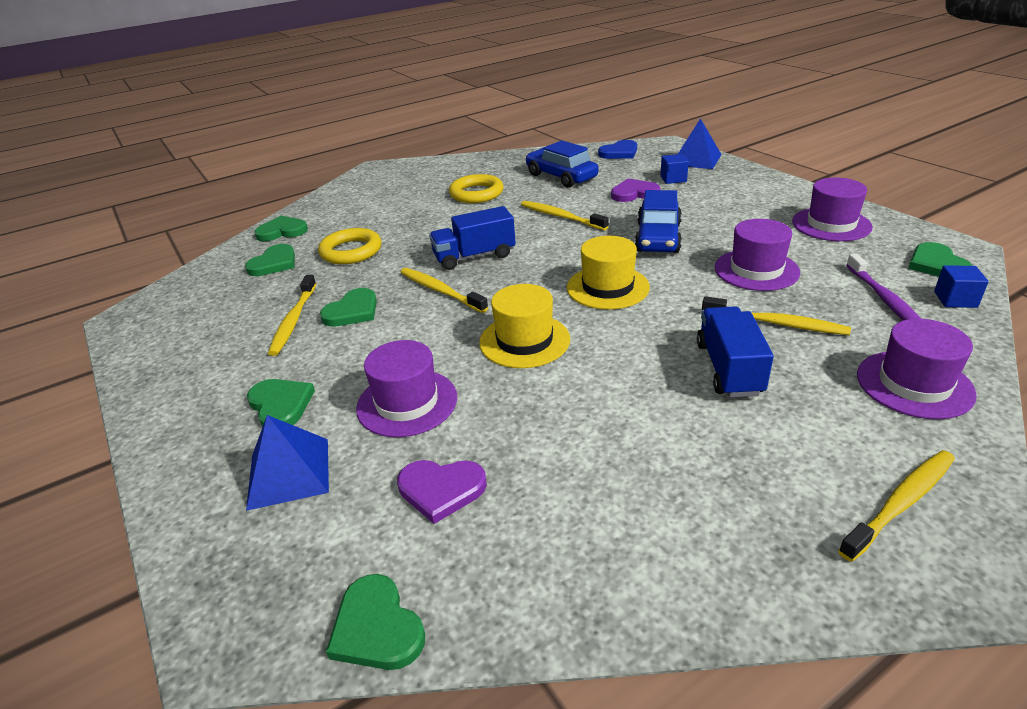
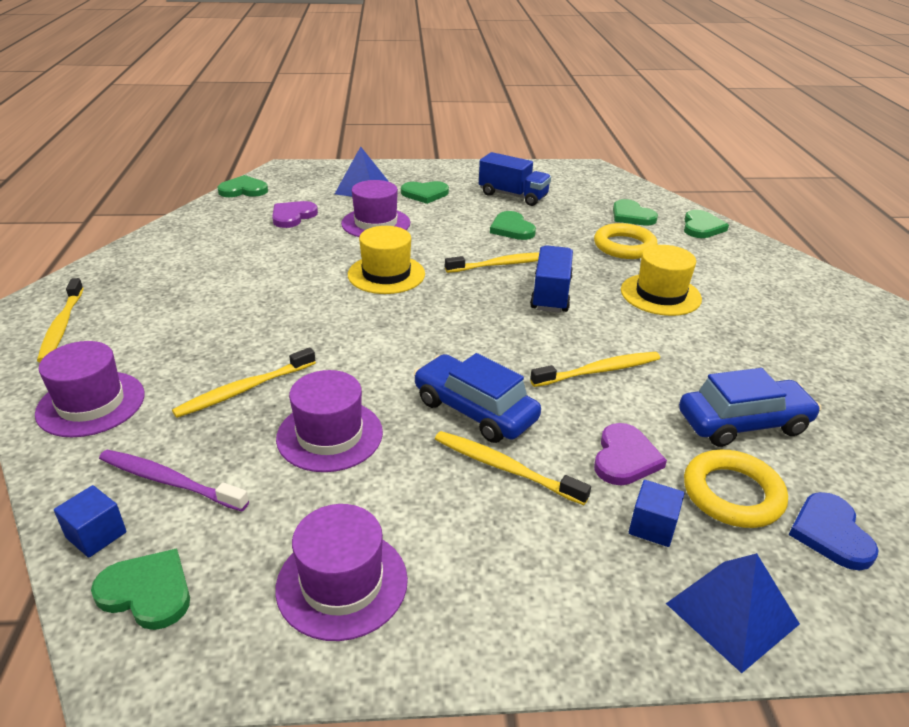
camera: 115 degrees right, 0 degrees up
yellow toothbrush [268,275,316,356] -> yellow toothbrush moved to [435,431,591,505]
yellow ring [449,174,504,203] -> yellow ring moved to [684,450,788,528]
yellow hat [567,236,650,310] -> yellow hat moved to [621,245,702,316]
blue truck [697,306,774,397] -> blue truck moved to [479,152,551,206]

